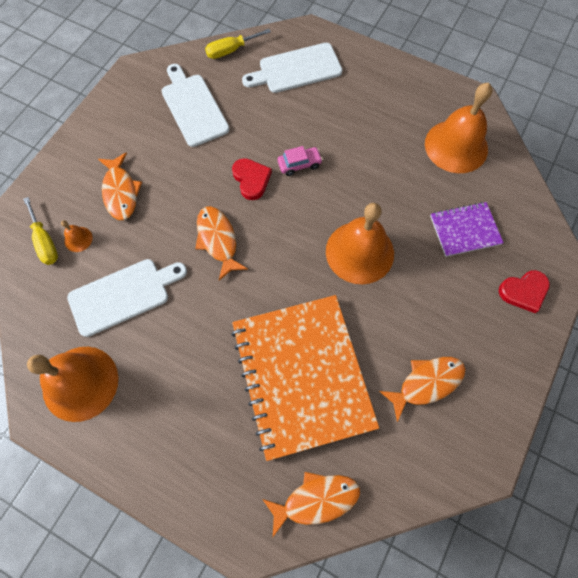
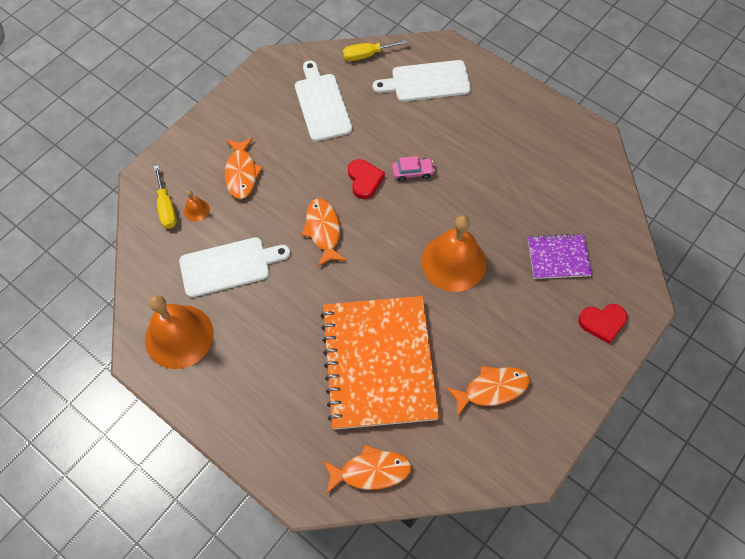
camera: 10 degrees right, 5 degrees down
orange bell [425,82,492,173] -> none

